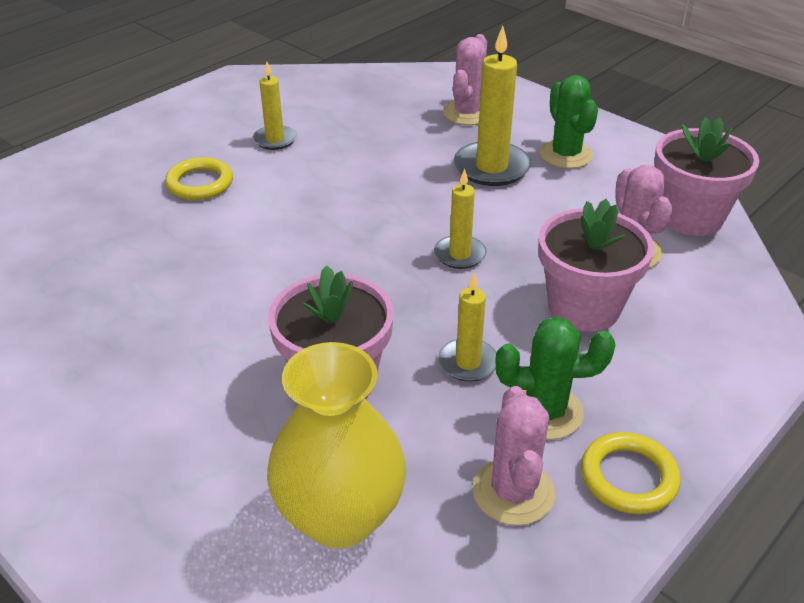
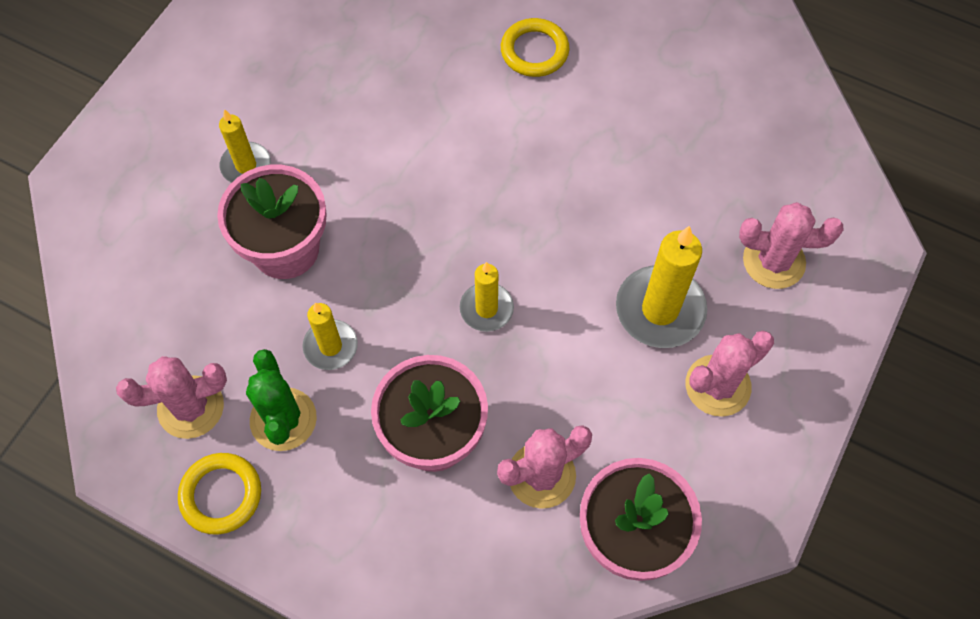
camera: 75 degrees right, 25 degrees up
yellow candle [253,62,297,150] -> yellow candle moved to [219,109,271,183]
yellow vase [267,342,406,549] -> none
green cactus [540,75,598,169] -> pink cactus [686,331,774,417]

